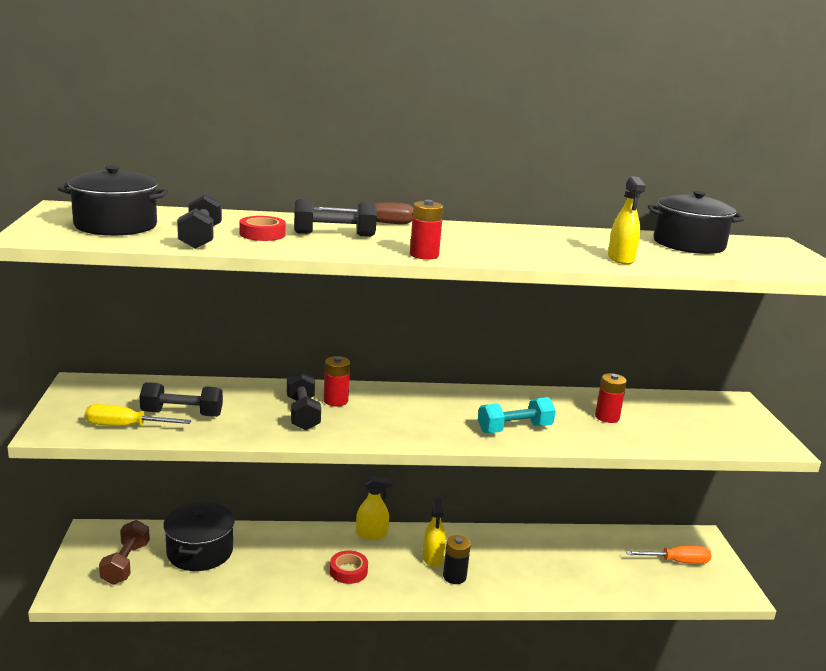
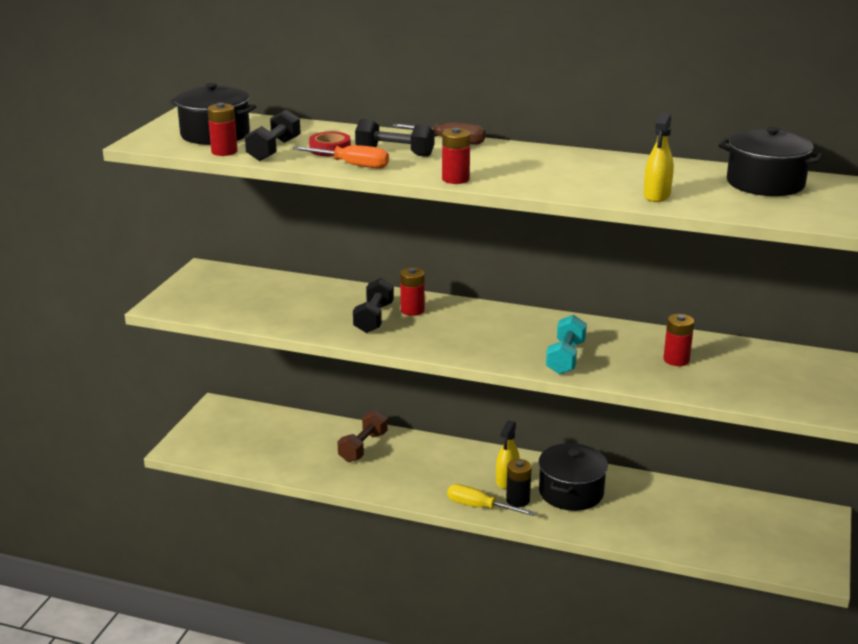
camera: 25 degrees right, 5 degrees up
yellow screwdriver [85,404,192,426] -> yellow screwdriver moved to [447,484,535,516]
brown dumbbell [99,520,150,585] -> brown dumbbell moved to [337,410,388,462]
black dumbbell [140,382,223,417] -> none
black pot [163,502,235,571] -> black pot moved to [538,443,608,511]
red tape [330,550,368,584] -> none
yellow spray bottle [356,476,392,540] -> none
turquoise dumbbell [478,397,556,433] -> turquoise dumbbell turned 75 degrees counterclockwise [546,315,587,375]
orange screwdriver [626,546,711,564] -> orange screwdriver moved to [293,145,389,169]
none -> red battery [207,103,238,156]

